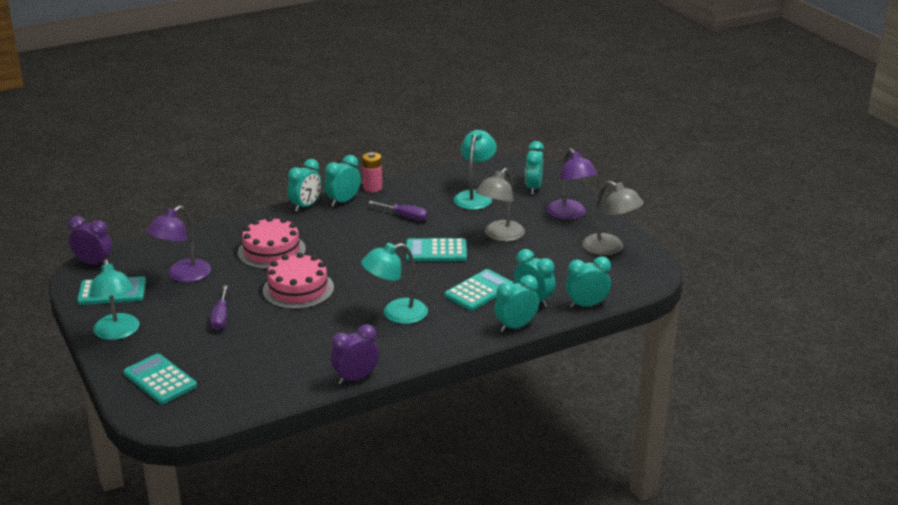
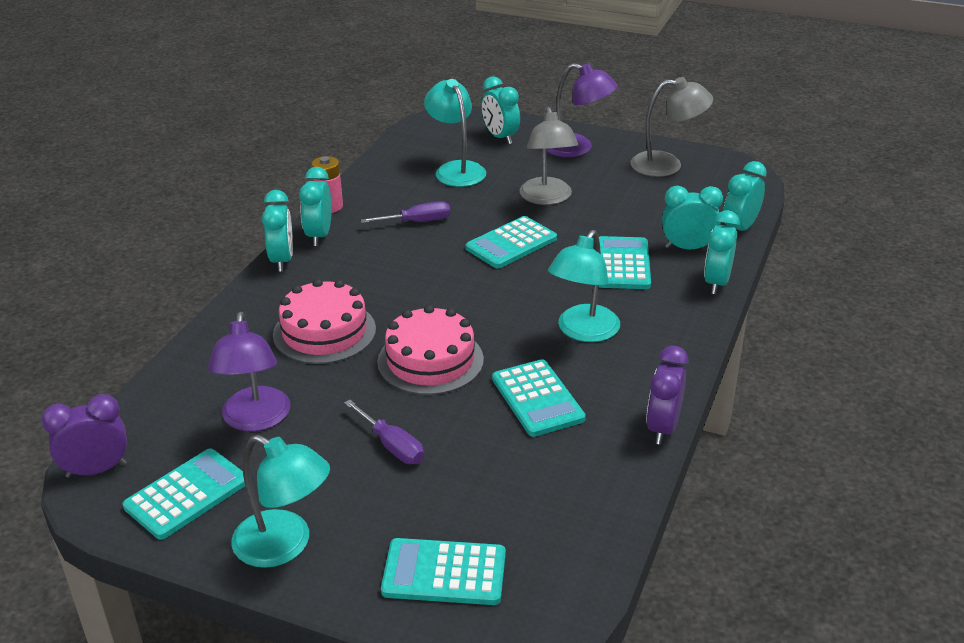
camera: 40 degrees left, 5 degrees up
none -> turquoise calculator [492,359,586,437]

